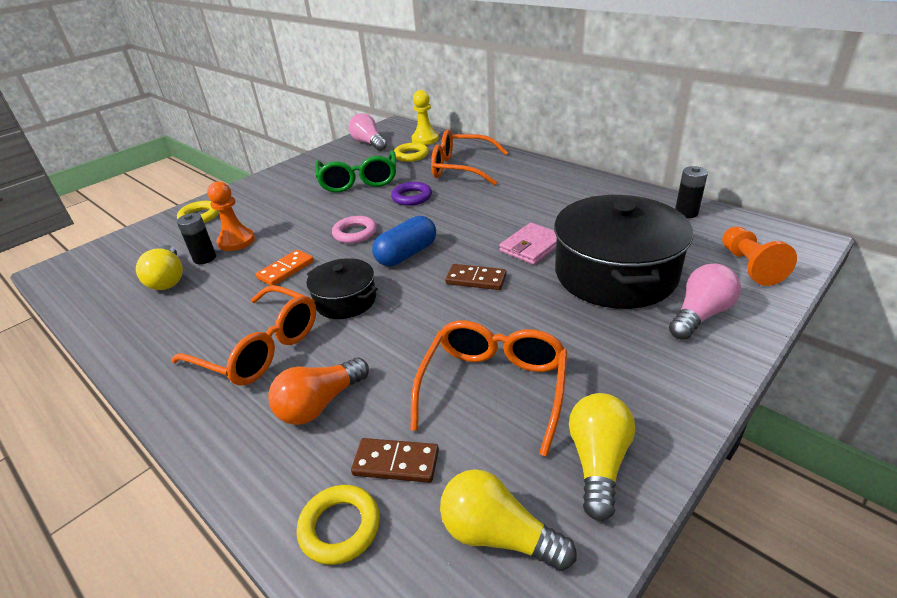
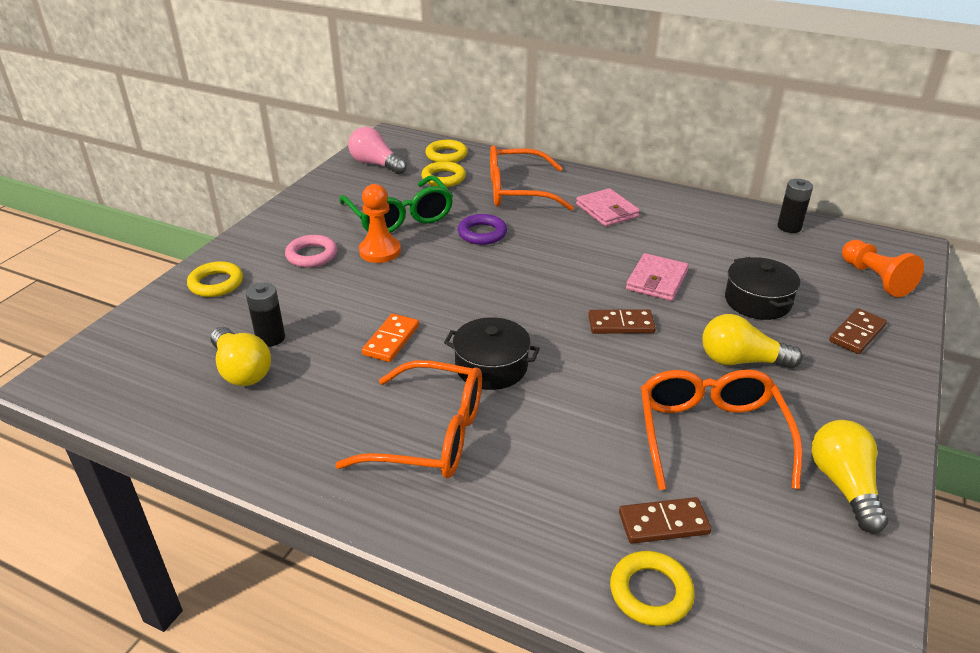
camera: 20 degrees left, 0 degrees up
orange pawn [207,181,255,251] -> orange pawn moved to [359,184,401,263]
orange light bulb [268,358,369,425] -> none
pink ring [332,216,377,244] -> pink ring moved to [285,235,337,268]
blue capsule [372,216,436,266] -> none
yellow pawn [411,90,439,145] -> yellow ring [425,140,468,162]
yellow light bulb [440,469,576,571] -> yellow light bulb moved to [702,314,803,369]
black pot [554,195,693,309] -> black pot [725,257,800,320], size x0.52
pink light bulb [669,264,741,340] -> brown domino [829,308,887,354]
none -> pink wallet [576,188,640,227]

